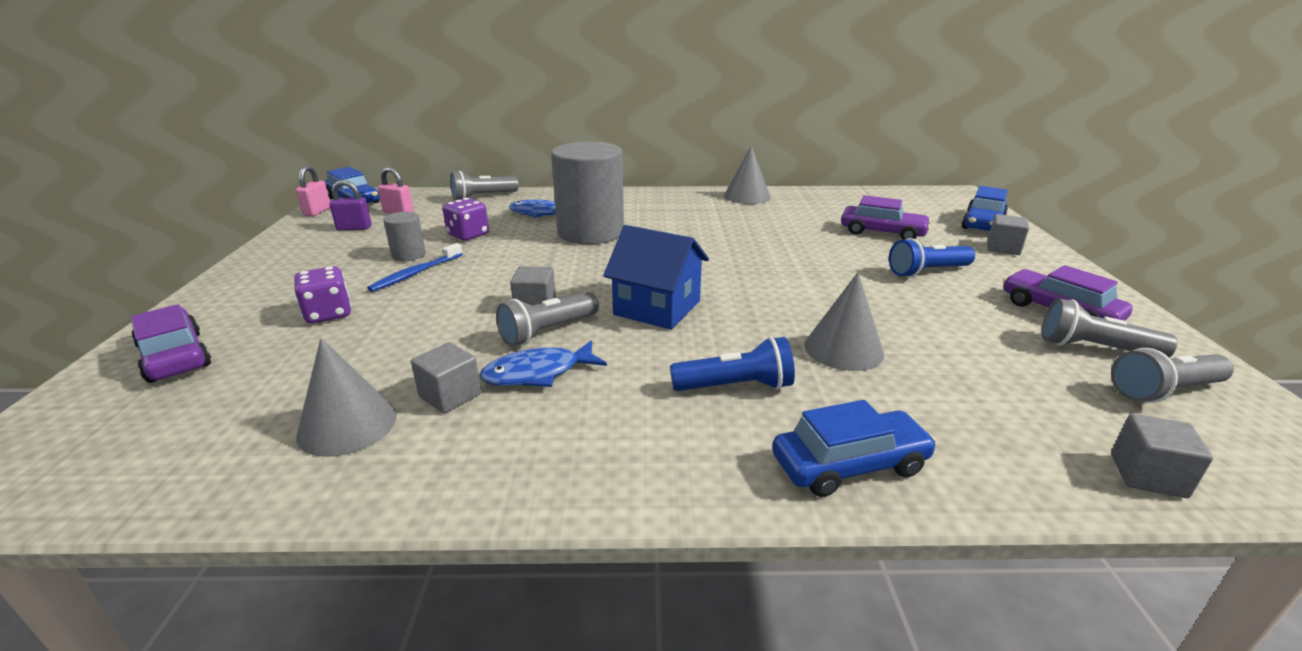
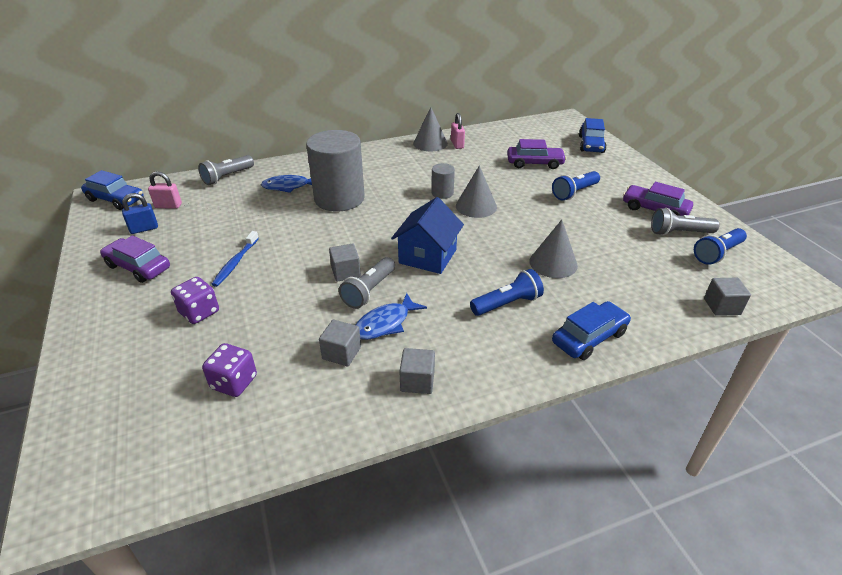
camera: 20 degrees left, 10 degrees up
purple car [131,304,211,383] -> purple car moved to [100,235,170,283]
pink padlock [296,166,330,216] -> pink padlock moved to [451,113,465,149]
grey cone [296,338,397,457] -> grey cone moved to [456,165,497,218]
purple padlock [329,180,372,230] -> blue padlock [122,193,158,234]
grey cylinder [383,212,426,261] -> grey cylinder moved to [431,163,455,199]
purple dice [443,198,489,241] -> purple dice moved to [202,343,257,397]
blue house [603,225,709,330] -> blue house turned 75 degrees counterclockwise [391,197,464,274]
grey cube [987,214,1029,255] -> grey cube moved to [399,348,435,394]
grey flashlight [1111,348,1234,403] -> blue flashlight [694,228,747,265]

